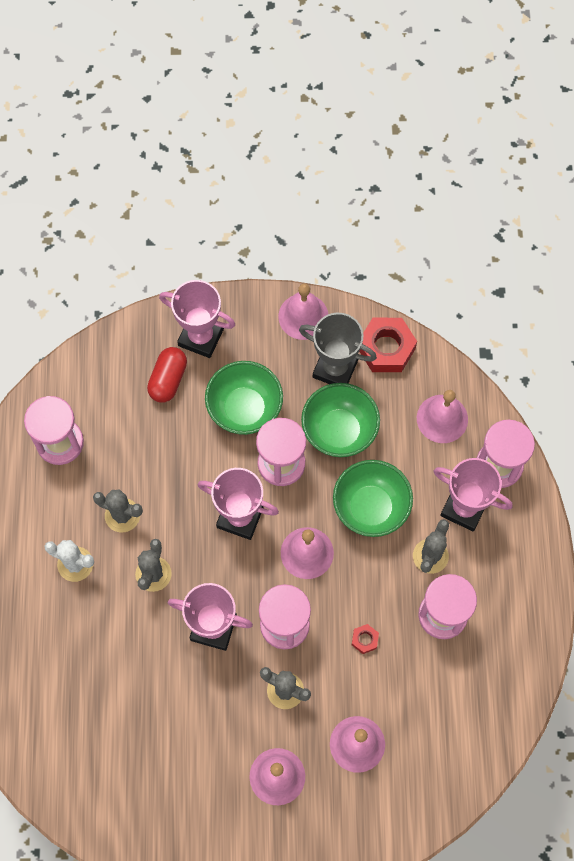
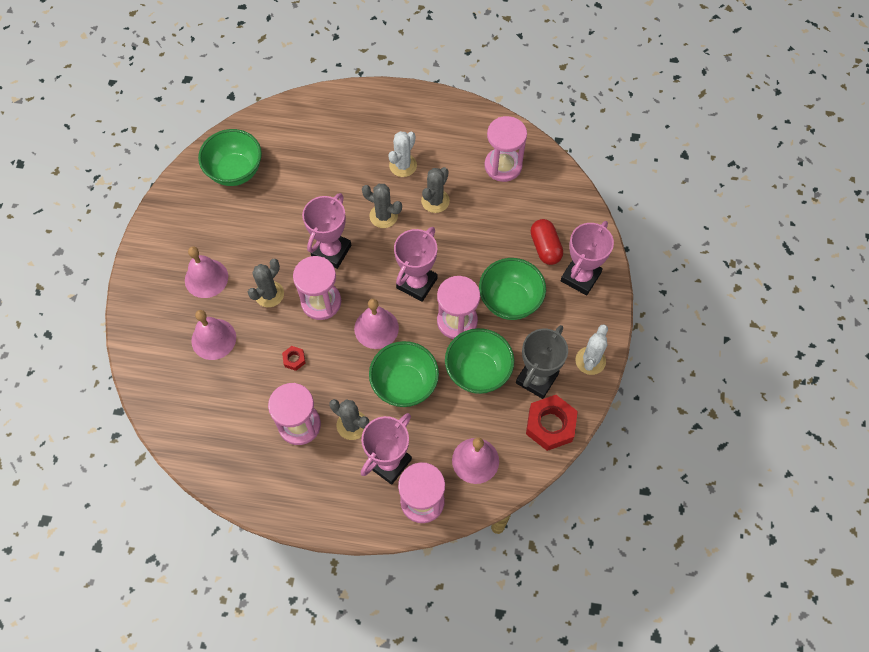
camera: 100 degrees right, 5 degrees down
red capsule [147,347,187,403] -> red capsule turned 45 degrees clockwise [530,219,563,265]
pink bell [279,284,328,340] -> white cactus [576,324,608,375]
none -> green bowl [198,129,262,186]

